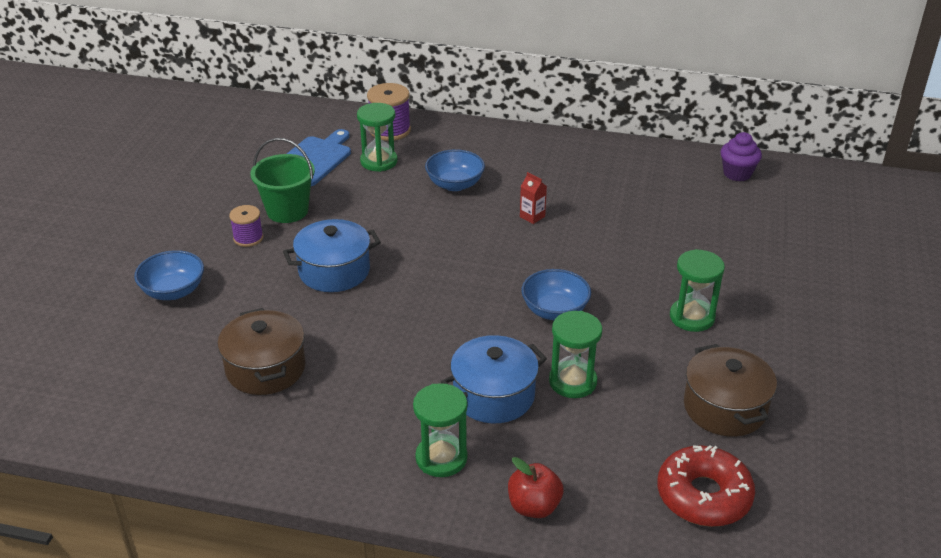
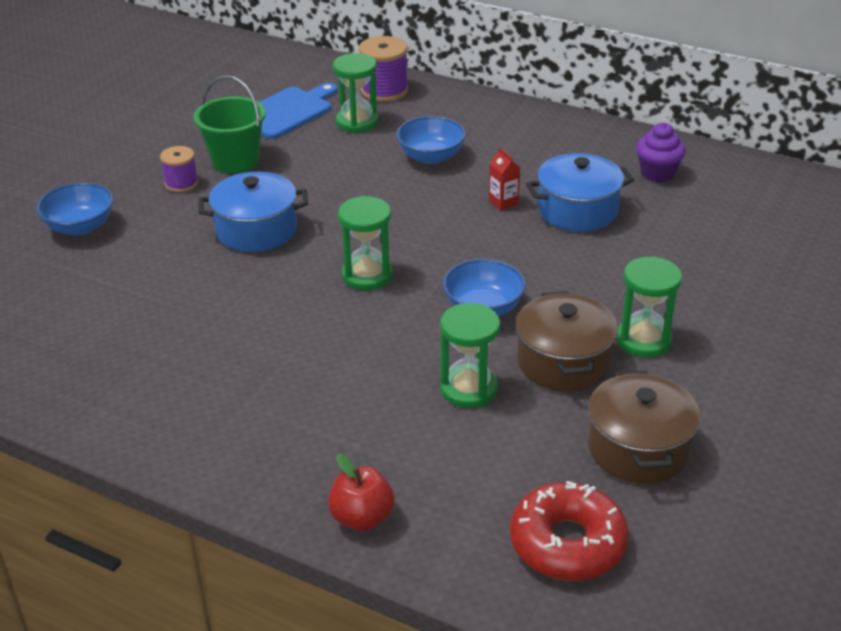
camera: 15 degrees right, 0 degrees up
brown pot [218,308,306,395] -> brown pot moved to [516,291,618,391]
green hourglass [413,383,468,477] -> green hourglass moved to [338,196,393,290]
blue pot [441,335,547,423] -> blue pot moved to [526,153,634,232]
purple cupcake [720,132,762,181] -> purple cupcake moved to [636,123,686,183]

